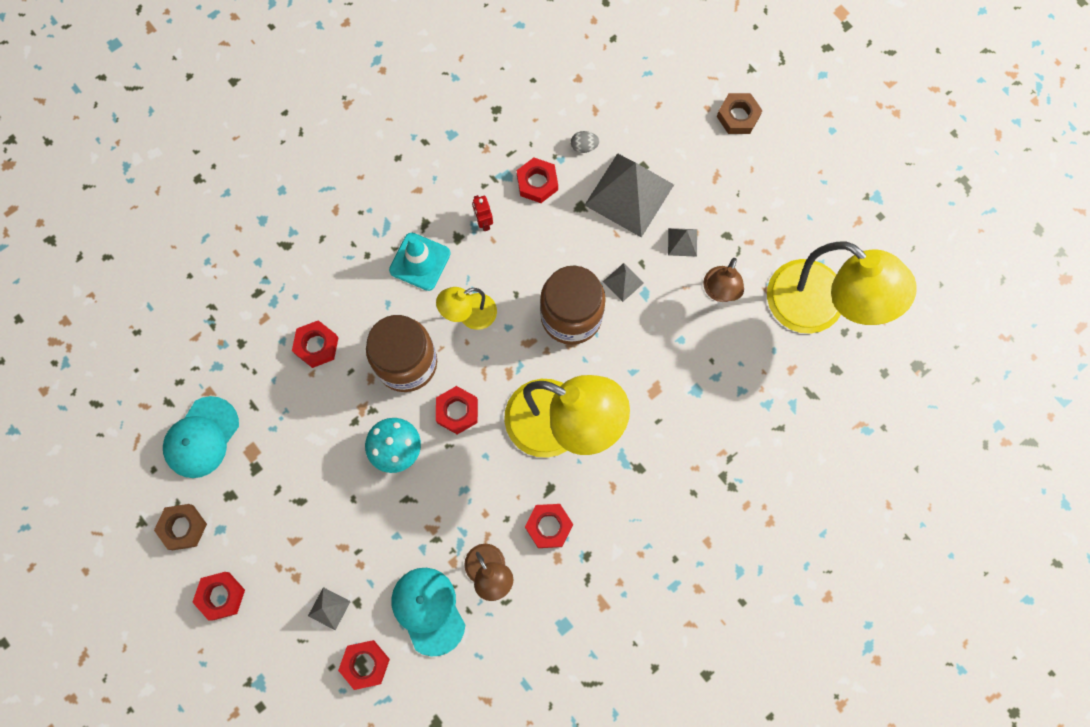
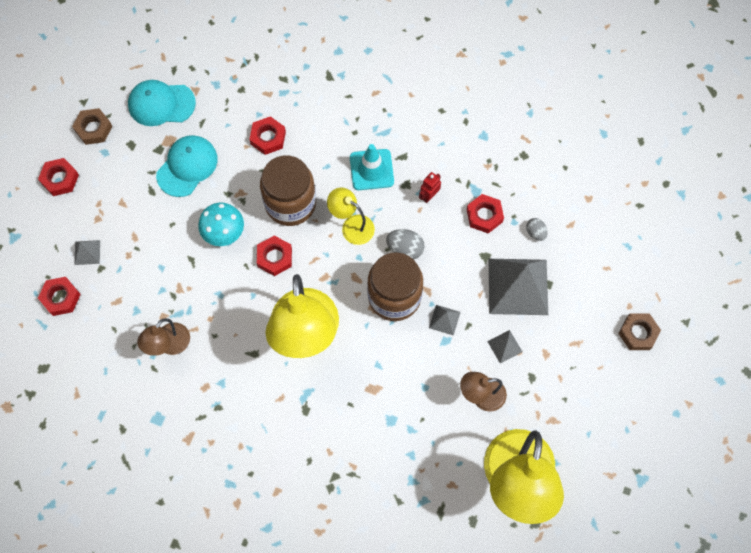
camera: 60 degrees right, 5 degrees down
turquoise cap [391,568,465,656] -> turquoise cap moved to [156,135,218,197]
red nut [525,504,573,548] -> none
none -> grey egg [386,229,425,260]

